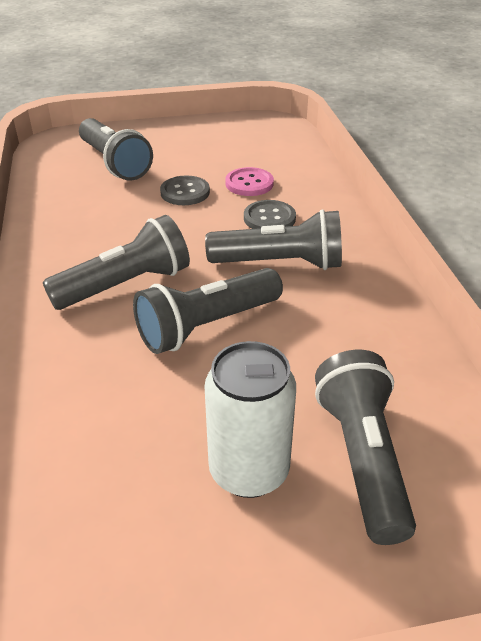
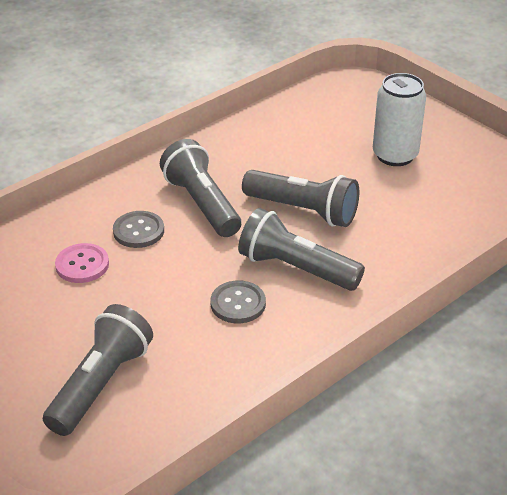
camera: 120 degrees left, 0 degrees up
grey button [160,176,210,205] -> grey button moved to [210,280,266,323]
grey flashlight [315,350,416,545] -> none

